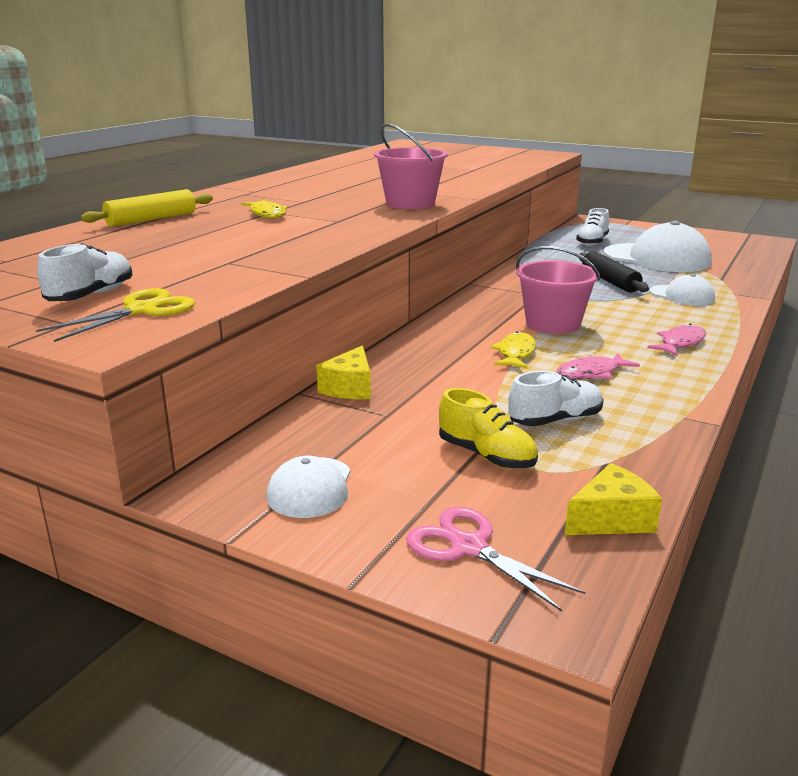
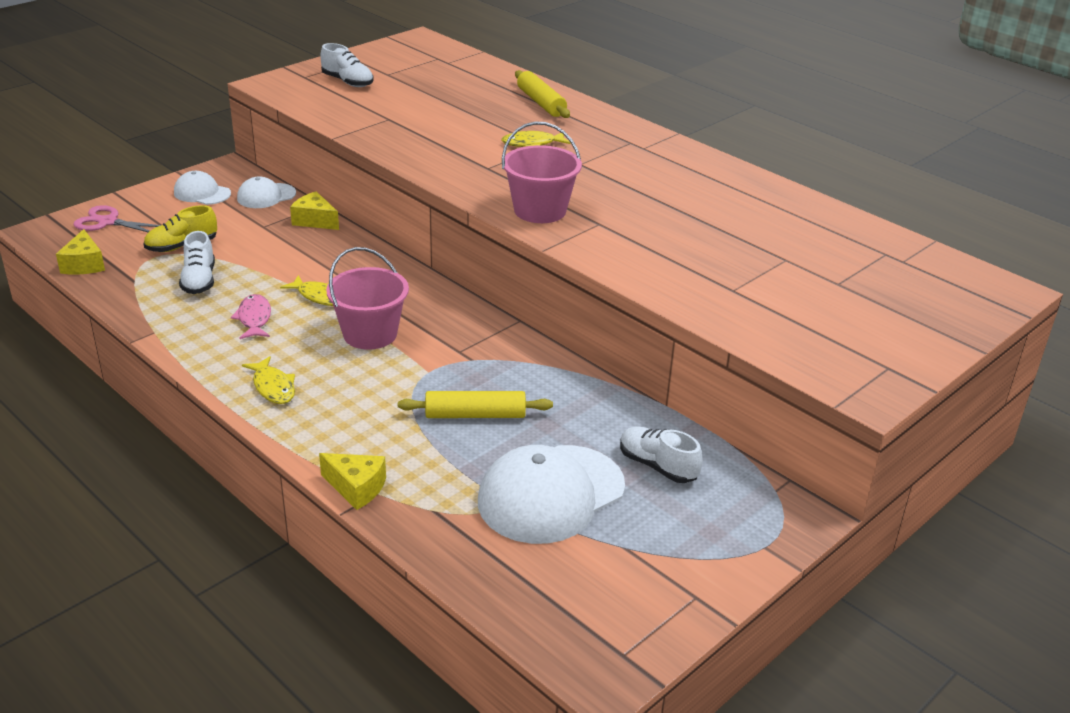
camera: 105 degrees right, 10 degrees up
yellow scissors [36,288,195,342] -> none
pink scissors [406,507,586,612] -> pink scissors turned 135 degrees counterclockwise [73,205,161,232]
black rolling pin [579,251,649,293] -> yellow rolling pin [398,391,553,418]
pink fish [647,324,706,356] -> yellow fish [242,356,295,404]
white cap [650,274,715,306] -> white cap moved to [237,176,296,208]
none -> yellow cheese [319,453,386,510]

